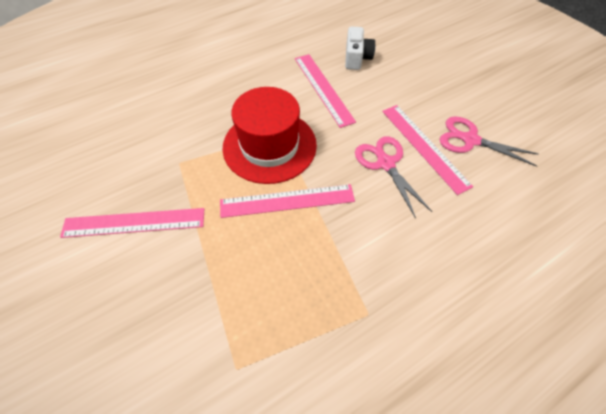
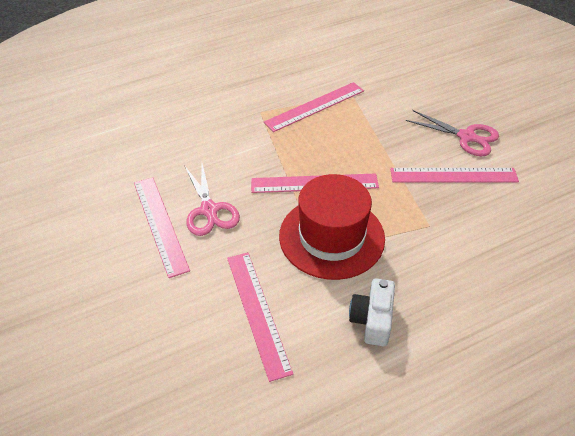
camera: 175 degrees left, 10 degrees down
white camera [345,27,375,70] -> white camera moved to [349,278,395,346]
pink scissors [440,117,539,167] -> pink scissors moved to [406,110,499,156]
none -> pink ruler [264,82,364,132]

